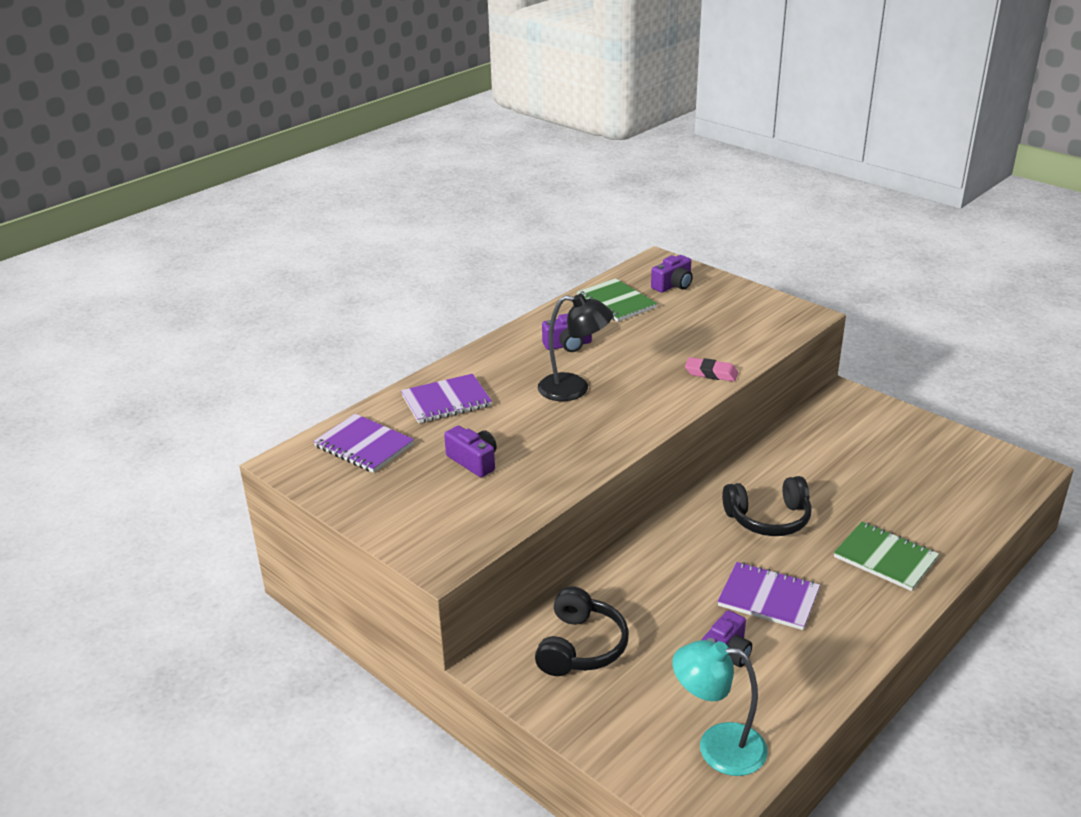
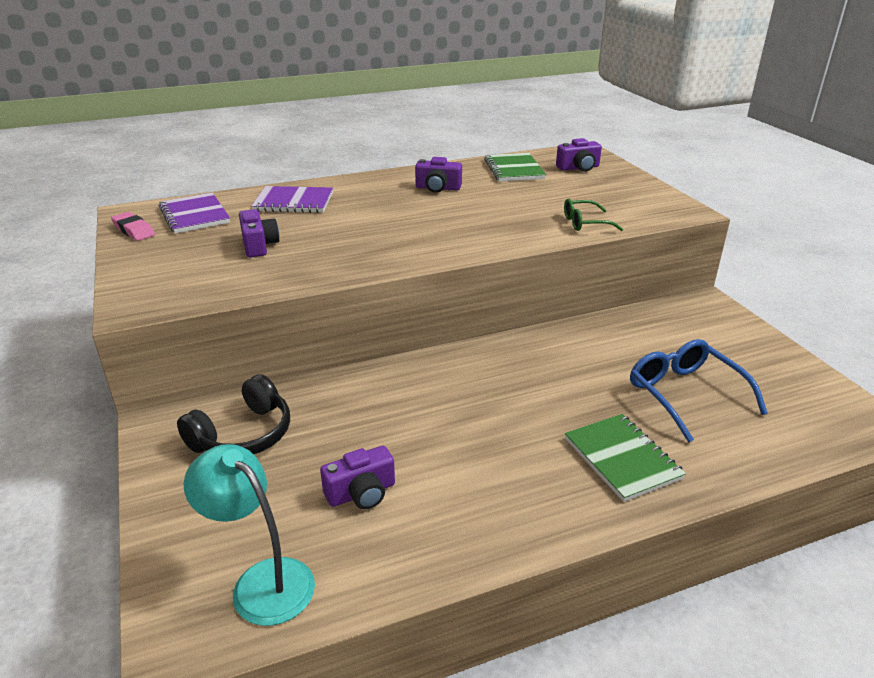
camera: 25 degrees right, 0 degrees up
black lamp [538,294,613,401] -> none
pink eraser [685,357,738,382] -> pink eraser moved to [111,212,155,241]
purple notebook [717,562,820,630] -> none
black headphones [722,476,812,536] -> none
none -> green glasses [564,199,623,231]
none -> blue glasses [630,339,768,443]

